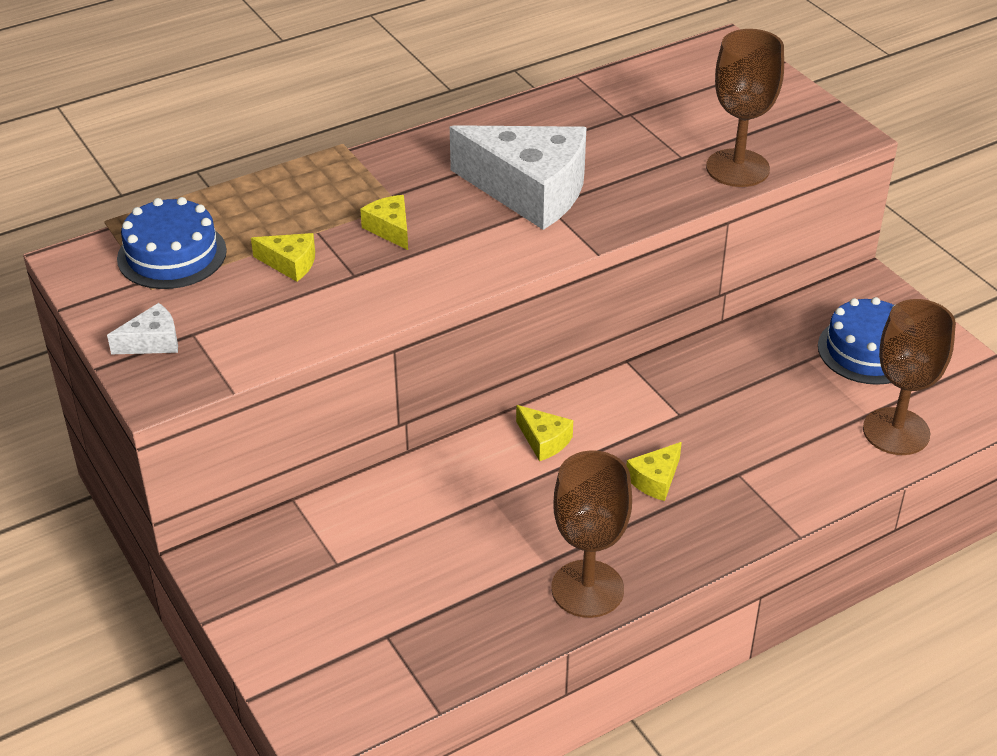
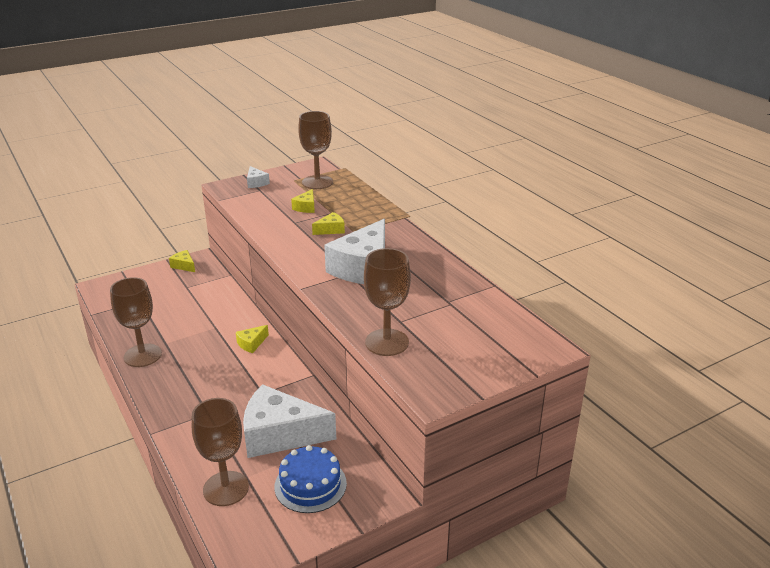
camera: 90 degrees right, 10 degrees down
blue cake [117,197,227,289] -> brown goblet [298,111,333,189]
yellow cheese [626,442,682,501] -> yellow cheese moved to [169,250,195,272]
none -> white cheese [243,384,336,458]

